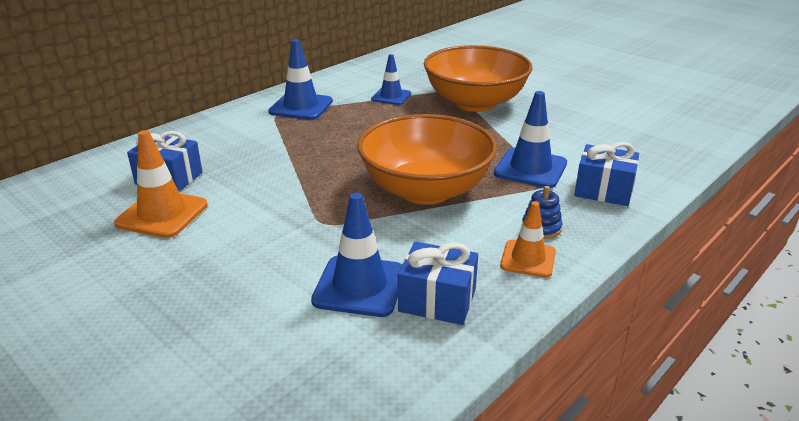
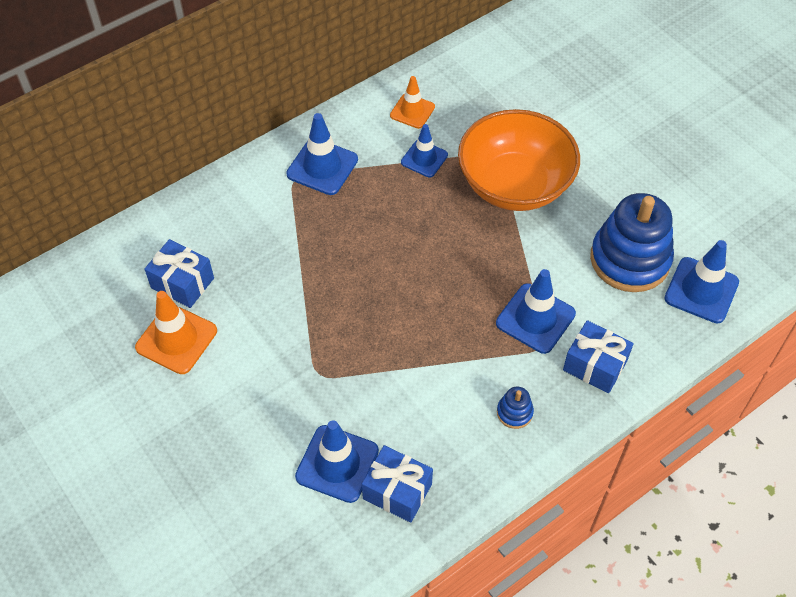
camera: 10 degrees right, 25 degrees up
orange bowl [357,114,497,205] -> none
orange traffic cone [500,201,556,278] -> orange traffic cone moved to [390,76,435,129]
none -> blue stacking toy [590,193,674,292]
none -> blue traffic cone [664,240,739,323]

